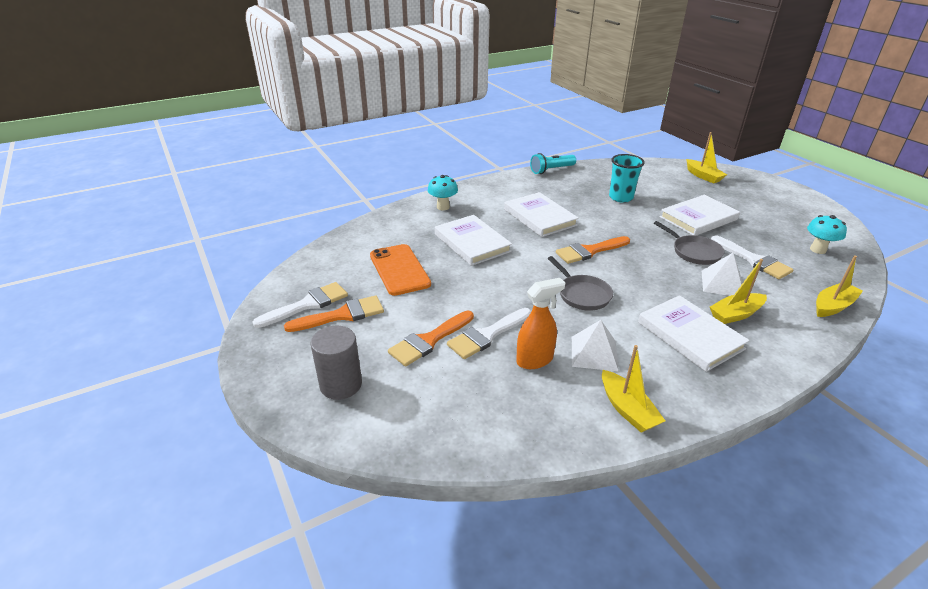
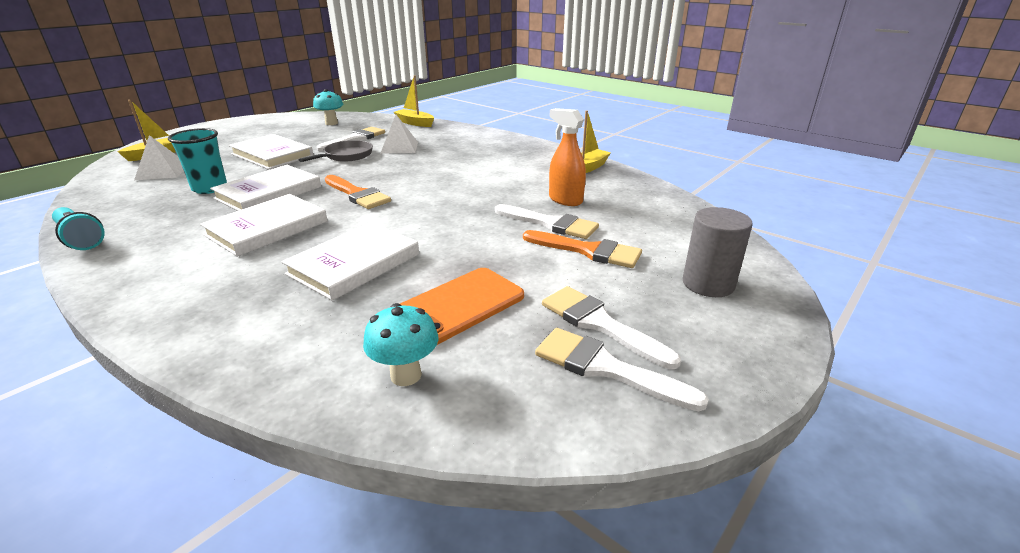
camera: 110 degrees left, 5 degrees down
orange brush [284,295,384,332] -> white brush [542,286,681,369]
turquoise mushroom [428,175,458,210] -> turquoise mushroom moved to [363,303,438,386]
grey pan [547,256,613,311] -> none
white pyramid [572,320,619,372] -> white pyramid moved to [134,135,184,180]
white book [638,295,750,372] -> white book moved to [210,165,321,211]
yellow boat [710,259,767,324] -> none

